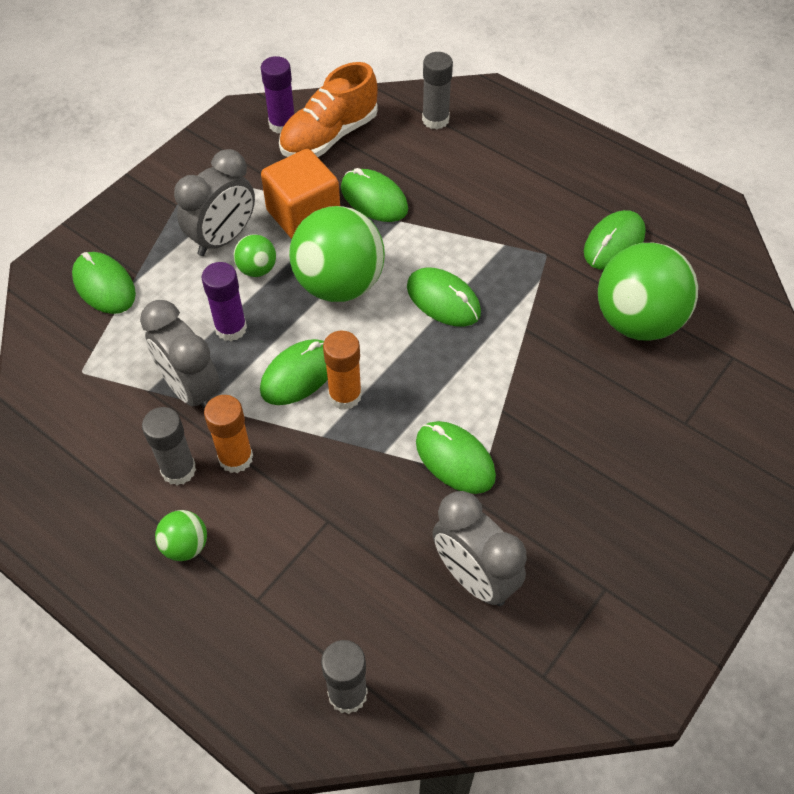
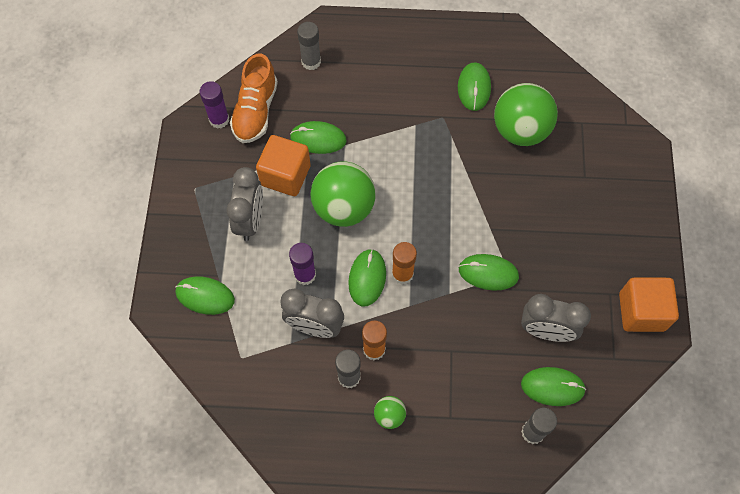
camera: 35 degrees left, 10 degrees up
green ball [234,234,276,277] -> none
green mouse [407,267,481,327] -> green mouse moved to [521,367,586,406]
none -> orange cube [619,277,679,332]

